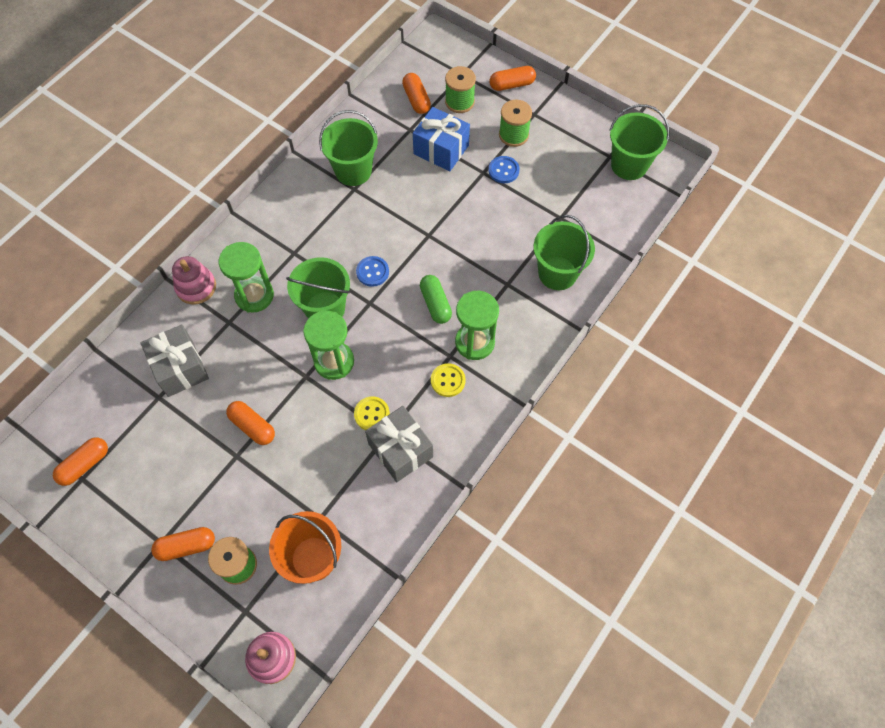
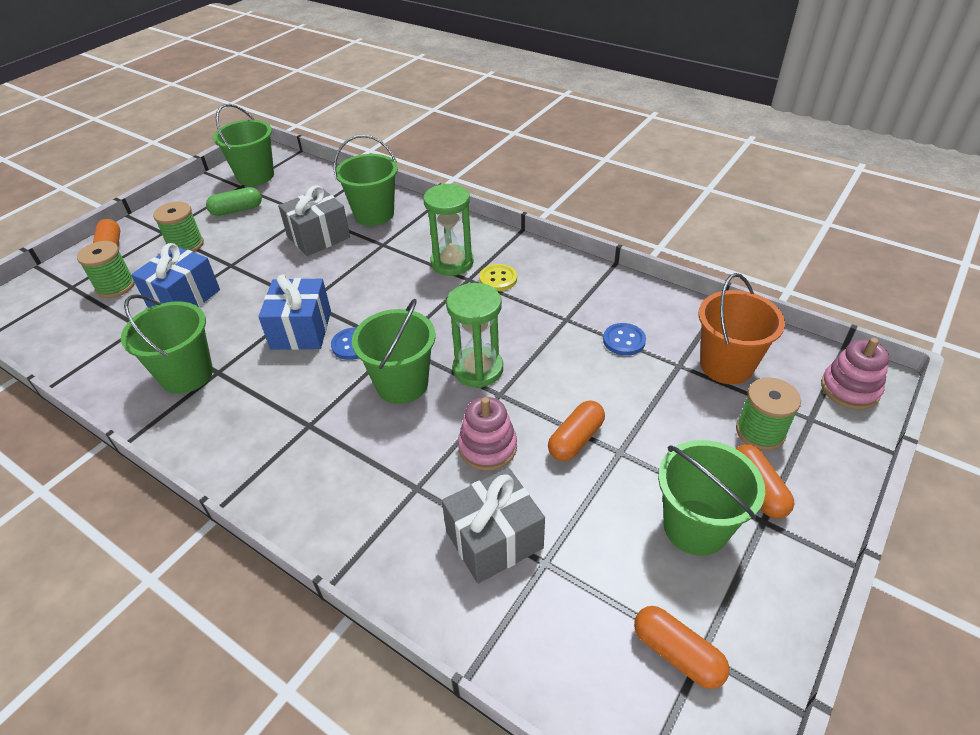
camera: 90 degrees left, 20 degrees down
pink stacking toy [172,256,216,304] -> pink stacking toy moved to [458,397,517,471]
green hourglass [219,242,274,313] -> none
yellow button [354,396,390,430] -> none
grey gift [365,406,433,482] -> grey gift moved to [278,185,350,256]
orange capsule [402,73,431,114] -> none
green capsule [420,275,452,324] -> green capsule moved to [206,187,262,216]
blue button [489,156,520,183] -> blue button moved to [603,323,646,356]
none -> blue gift [258,274,331,350]
none -> green bucket [658,440,765,556]

